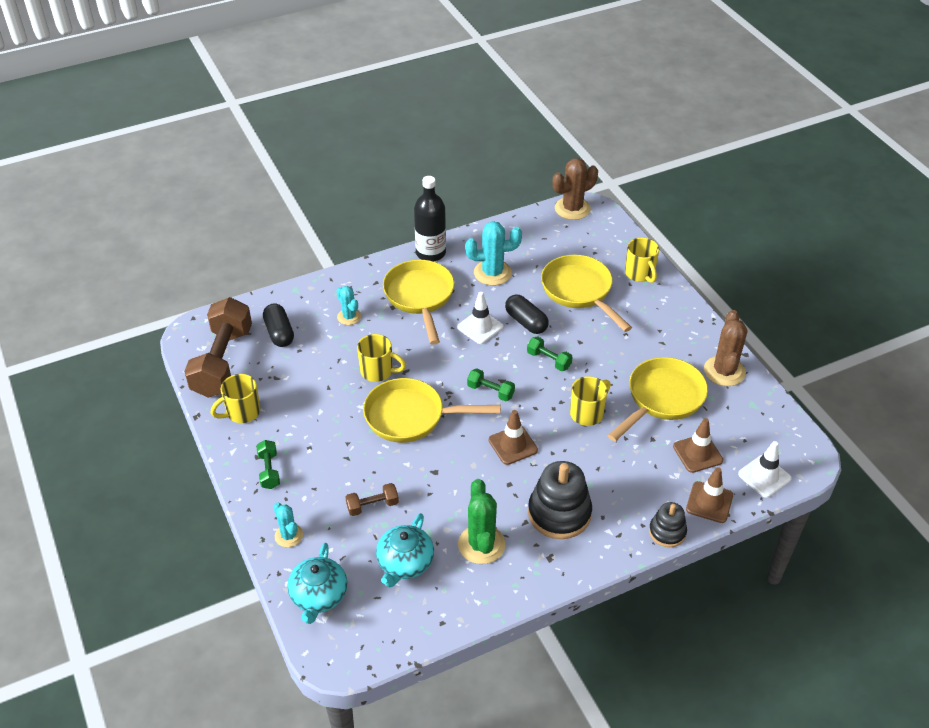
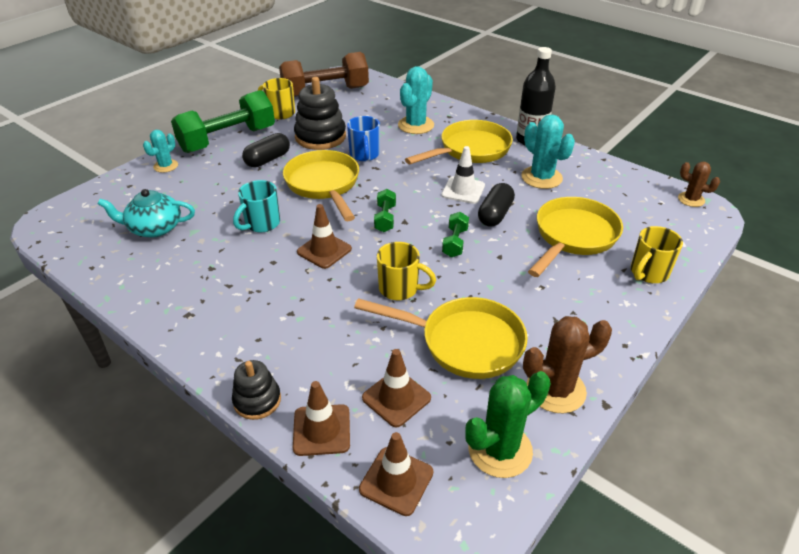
camera: 65 degrees right, 5 degrees down
green dumbbell [256,440,280,489] -> green dumbbell [171,90,275,153], size x2.28
black capsule [263,303,294,347] -> black capsule moved to [242,133,290,167]
turquoise teapot [287,543,347,624] -> none
turquoise cactus [336,286,361,325] -> turquoise cactus [398,66,434,134], size x1.65
brown dumbbell [345,483,399,516] -> none
yellow mug [357,334,406,382] -> blue mug [347,116,380,161]
green cactus [458,479,505,564] -> green cactus moved to [465,371,551,478]
black stacking toy [528,461,592,539] -> black stacking toy moved to [294,77,346,150]
brown cactus [552,158,598,220] -> brown cactus [678,162,720,207], size x0.61
white traffic cone [738,441,792,498] -> brown traffic cone [359,432,433,516]
none -> turquoise mug [233,180,280,232]

